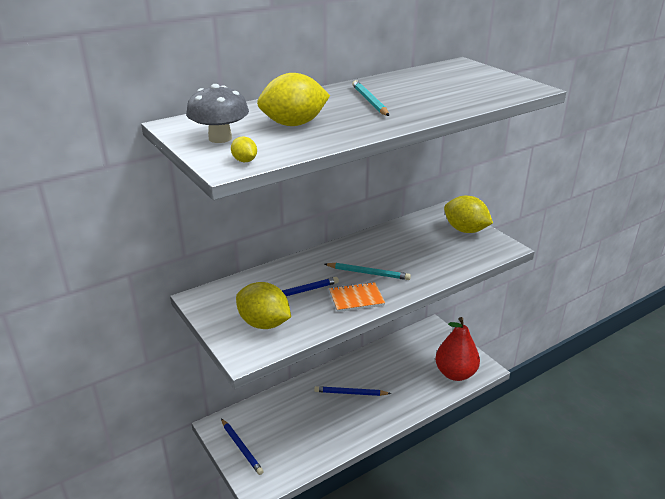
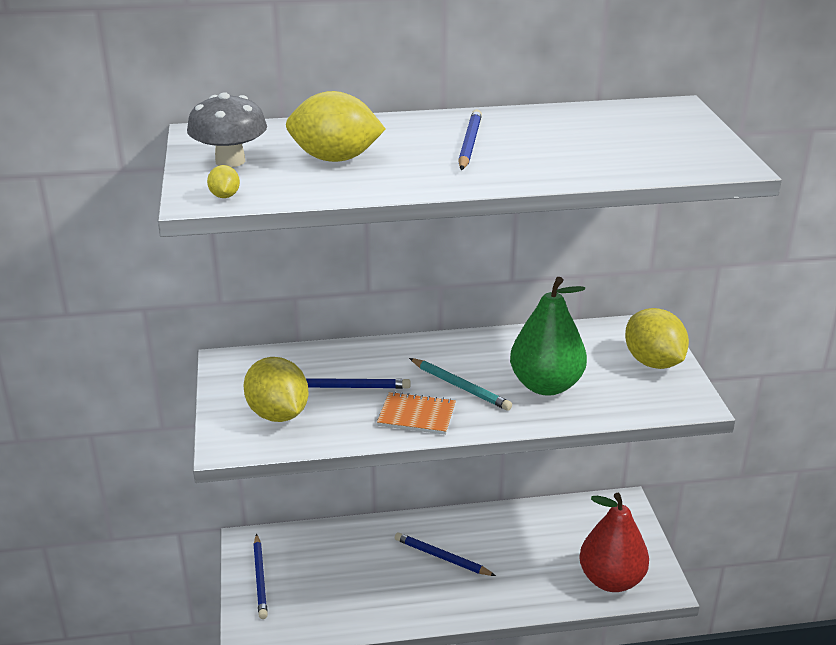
camera: 25 degrees right, 0 degrees up
turquoise pencil [352,80,389,116] -> blue pencil [458,109,482,170]
none -> green pear [510,277,587,396]

